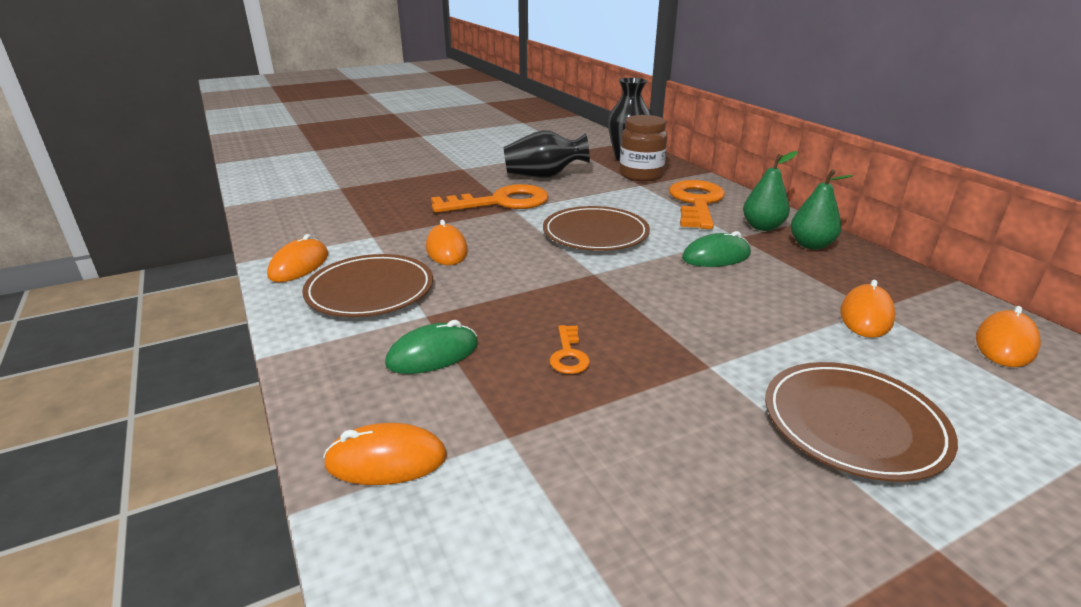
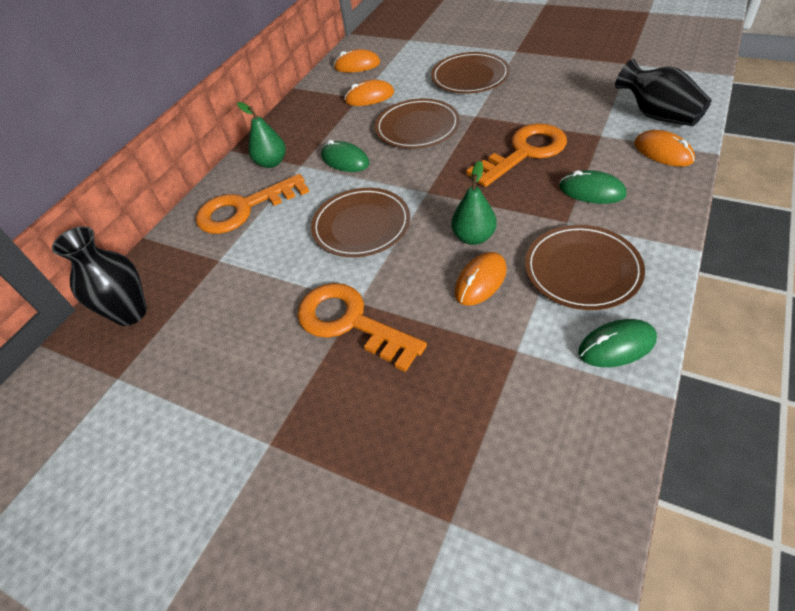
camera: 120 degrees left, 20 degrees up
orange mouse [267,234,328,282] -> green mouse [578,319,657,367]
black vase [503,130,590,178] -> black vase moved to [615,59,711,126]
orange key [550,325,590,374] -> orange key [466,123,567,187], size x2.24
brown jar [619,115,667,181] -> none
green pear [790,169,853,250] -> green pear moved to [451,161,497,245]
none -> brown plate [375,98,460,148]

